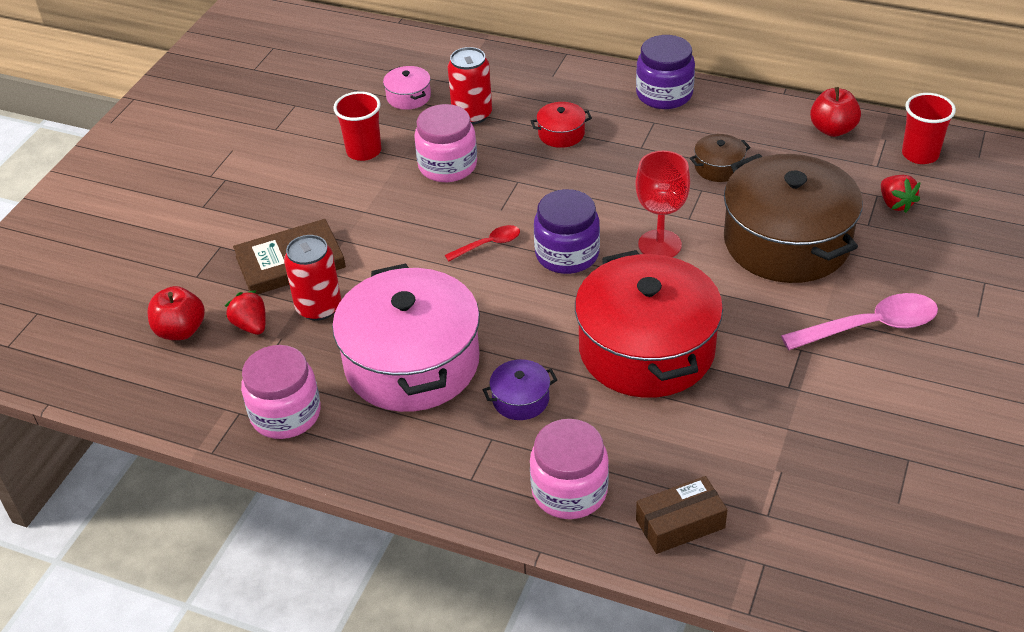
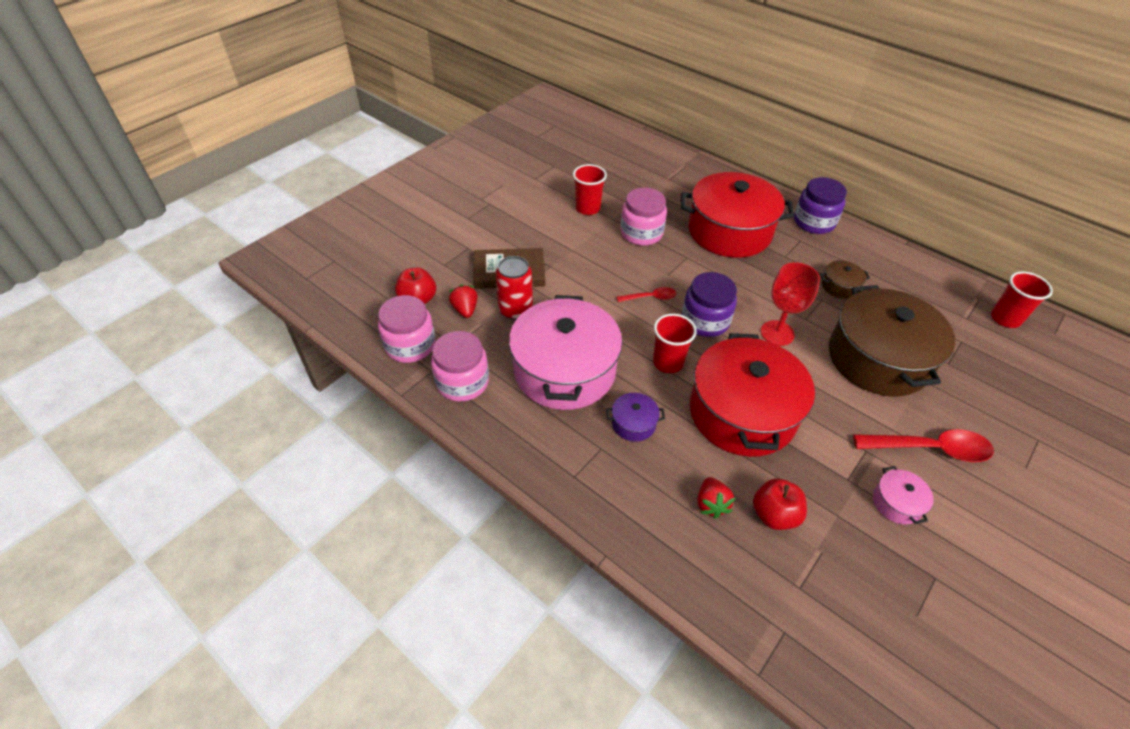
camera: 15 degrees right, 5 degrees up
pink pot [383,66,431,110] -> pink pot moved to [873,466,934,524]
red can [448,47,492,124] -> none
pink jar [530,419,609,519] -> pink jar moved to [378,295,436,363]
red pot [531,102,592,148] -> red pot [681,172,794,258], size x2.45
brown box [636,476,727,554] -> none
pink spoon [781,293,938,350] -> red spoon [853,429,994,462]
red apple [810,87,861,137] -> red apple moved to [753,478,807,530]
red strawberry [881,175,921,213] -> red strawberry moved to [697,477,735,519]
none -> red cup [653,314,697,373]

